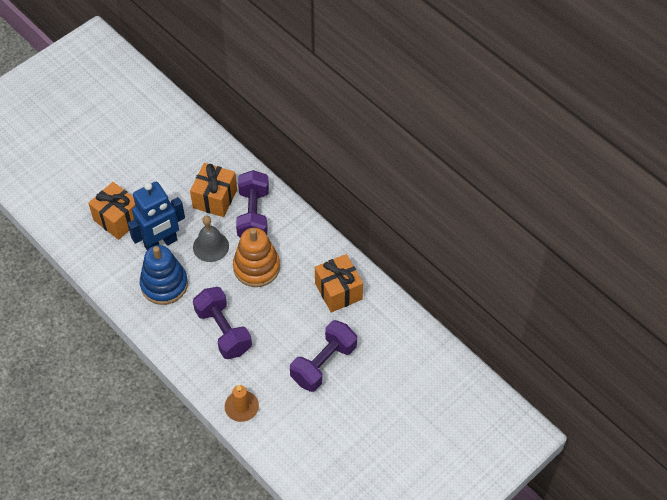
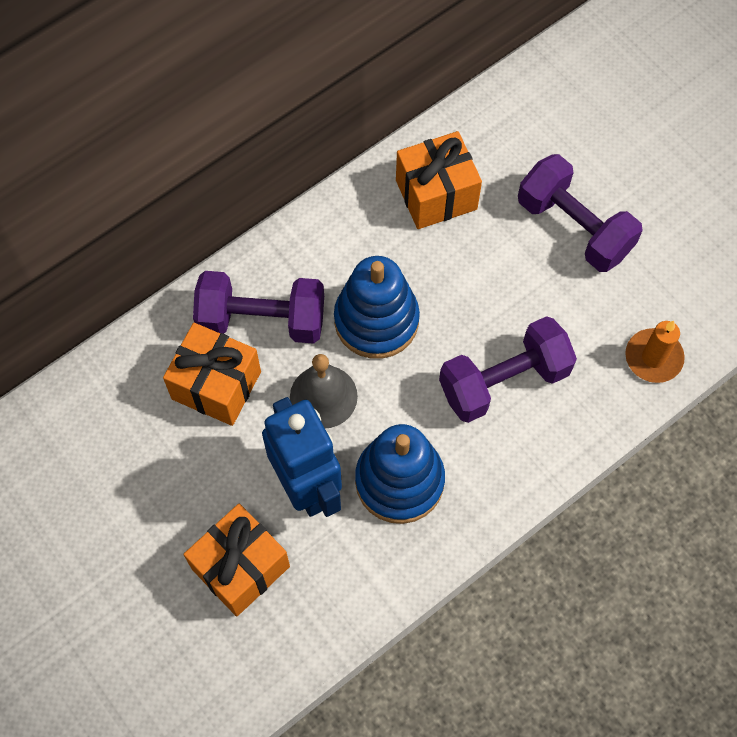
camera: 85 degrees left, 10 degrees up
orange stacking toy [233,228,280,287] -> blue stacking toy [334,256,420,359]

